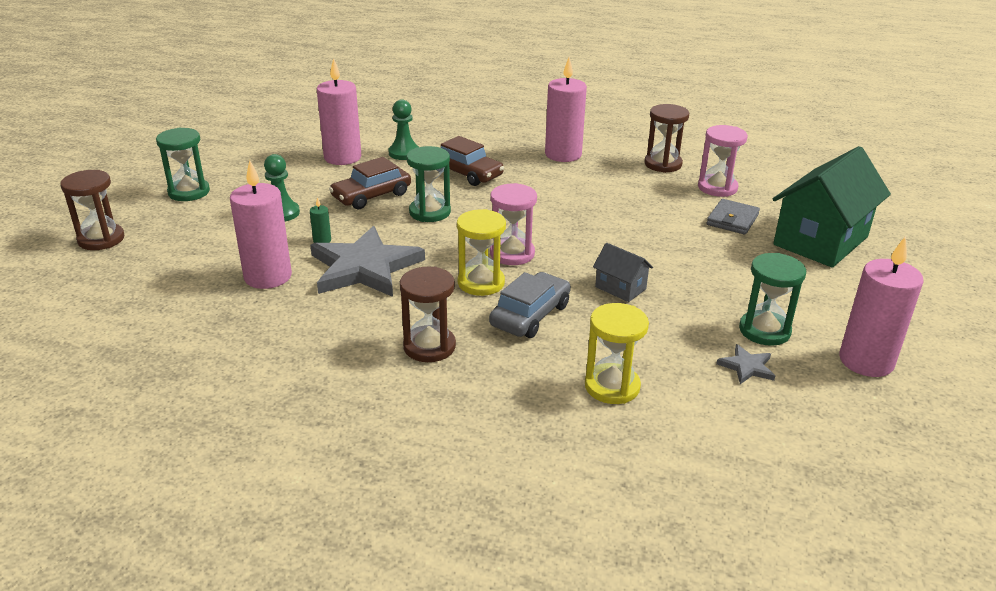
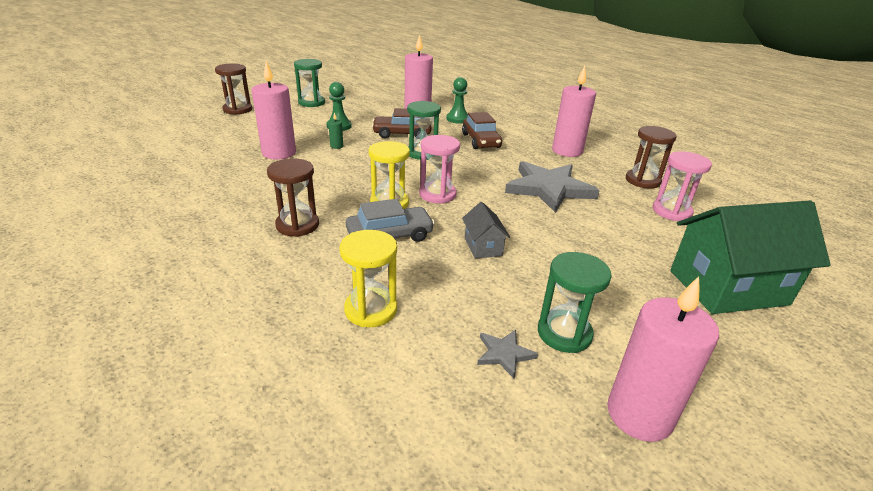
camera: 35 degrees right, 0 degrees up
grey star [310,226,425,297] -> grey star moved to [505,161,600,213]
grey wallet [707,199,760,235] -> none

